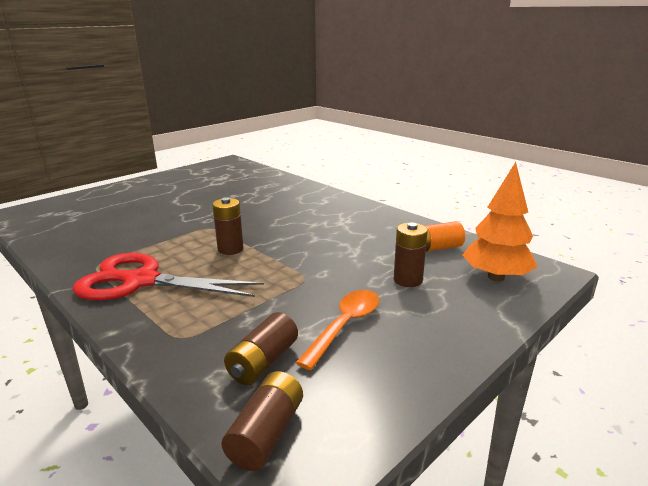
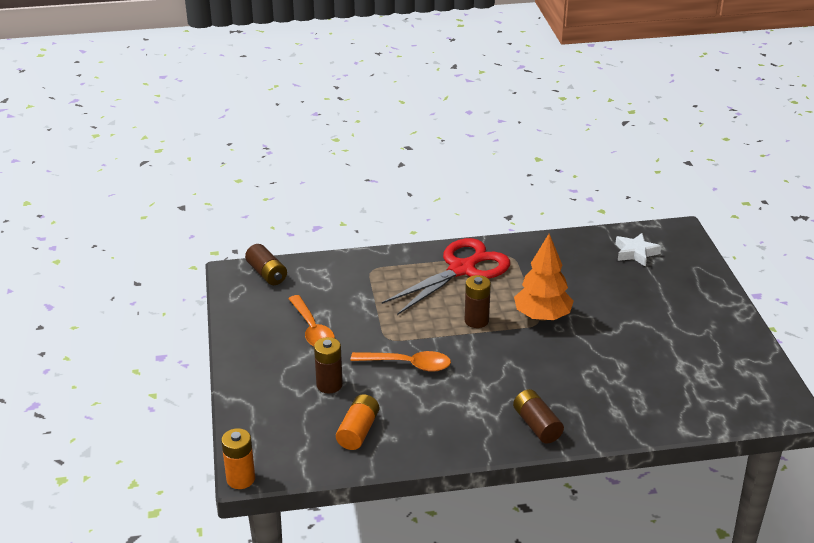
camera: 125 degrees right, 10 degrees up
brown battery [224,312,298,385] -> brown battery moved to [513,389,564,444]
orange tree [463,162,538,281] -> orange tree moved to [514,234,573,321]
none -> orange battery [221,428,255,489]
none -> orange spoon [351,351,451,372]
none -> white star [615,233,661,267]

